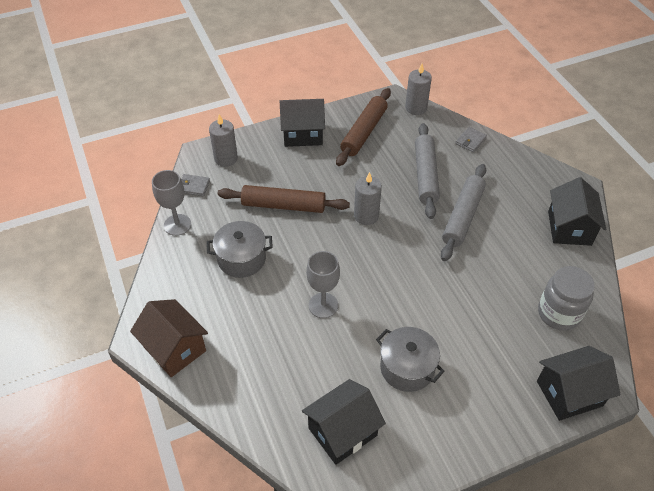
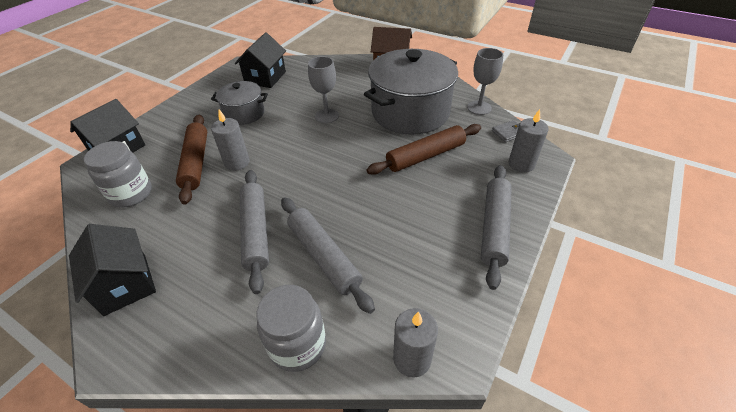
camera: 145 degrees right, 5 degrees down
grey pot [207,221,273,278] -> grey pot [364,49,458,135], size x1.90
black house [280,99,325,147] -> grey rolling pin [481,165,512,290]
brown rolling pin [336,88,391,166] -> brown rolling pin moved to [176,115,207,205]
grey candle [354,172,382,225] -> grey candle moved to [211,109,250,171]
grey wallet [456,127,487,152] -> grey jar [256,285,326,372]

